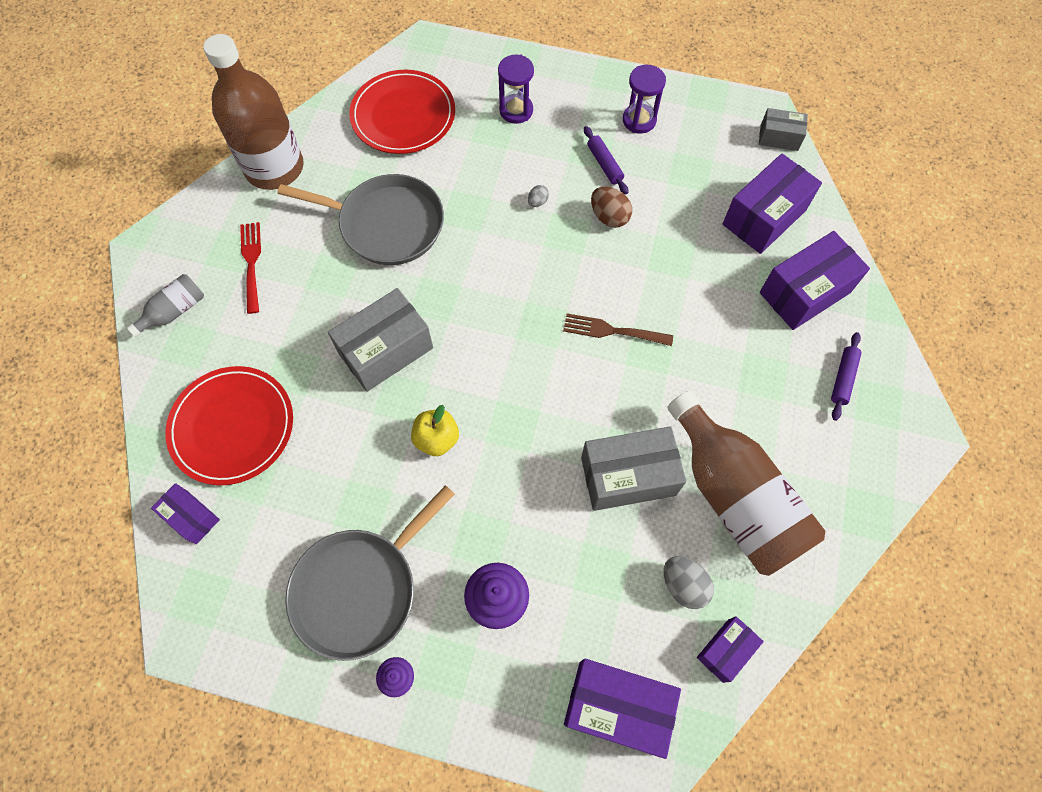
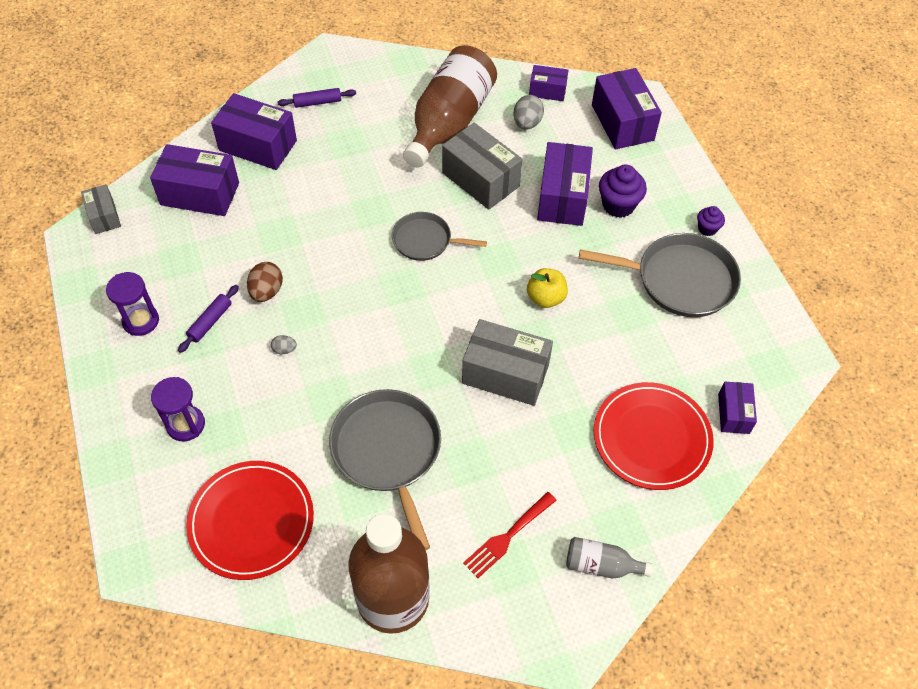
camera: 125 degrees left, 10 degrees down
brown fork [563,313,673,346] -> none
none -> grey pan [392,212,487,261]
none -> purple box [537,142,593,226]

